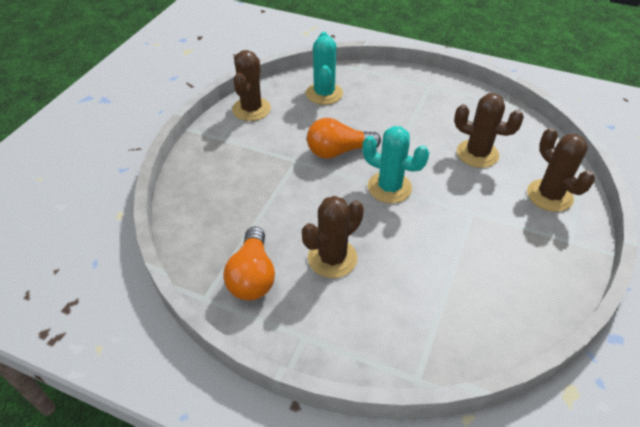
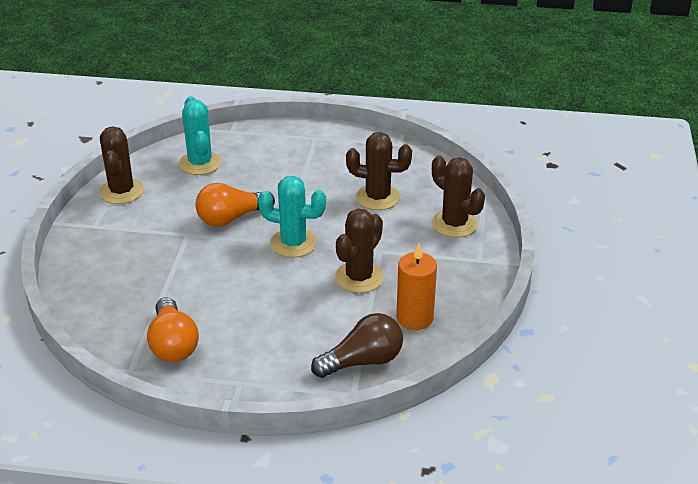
camera: 15 degrees left, 10 degrees down
brown cactus [302,196,364,278] -> brown cactus moved to [335,209,384,293]
none -> brown light bulb [311,313,403,378]
none -> orange candle [396,243,437,330]

